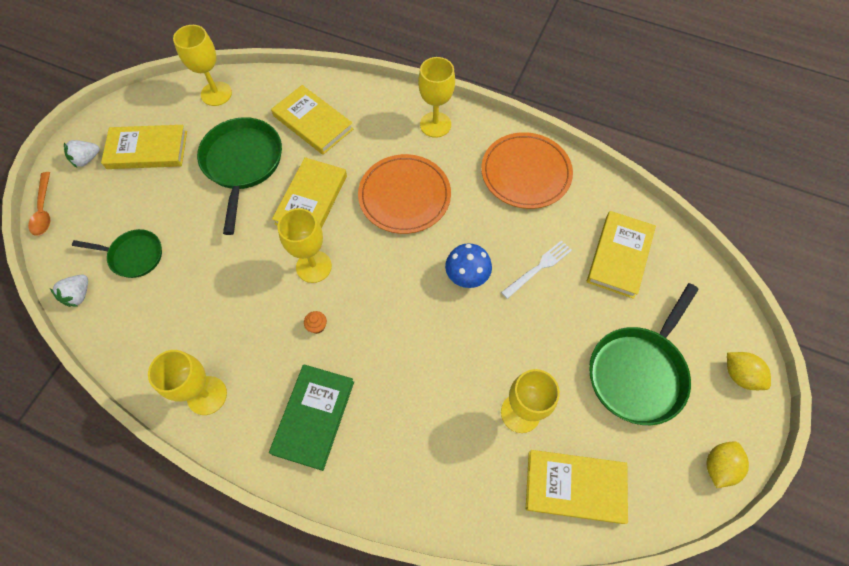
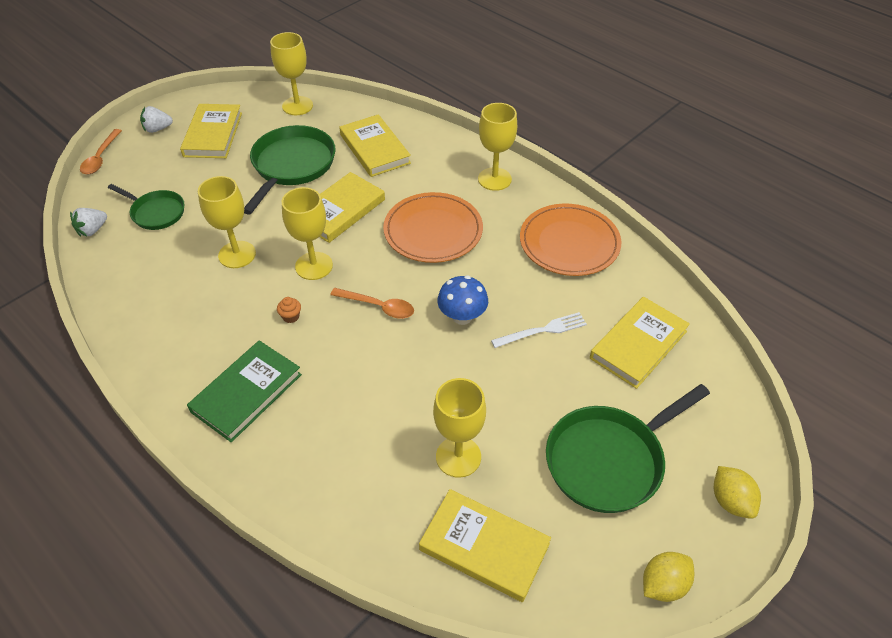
camera: 20 degrees right, 15 degrees down
yellow book [101,125,187,169] -> yellow book turned 75 degrees clockwise [180,104,242,158]
yellow goblet [148,350,227,415] -> yellow goblet moved to [198,176,256,268]
none -> orange spoon [330,288,414,319]

